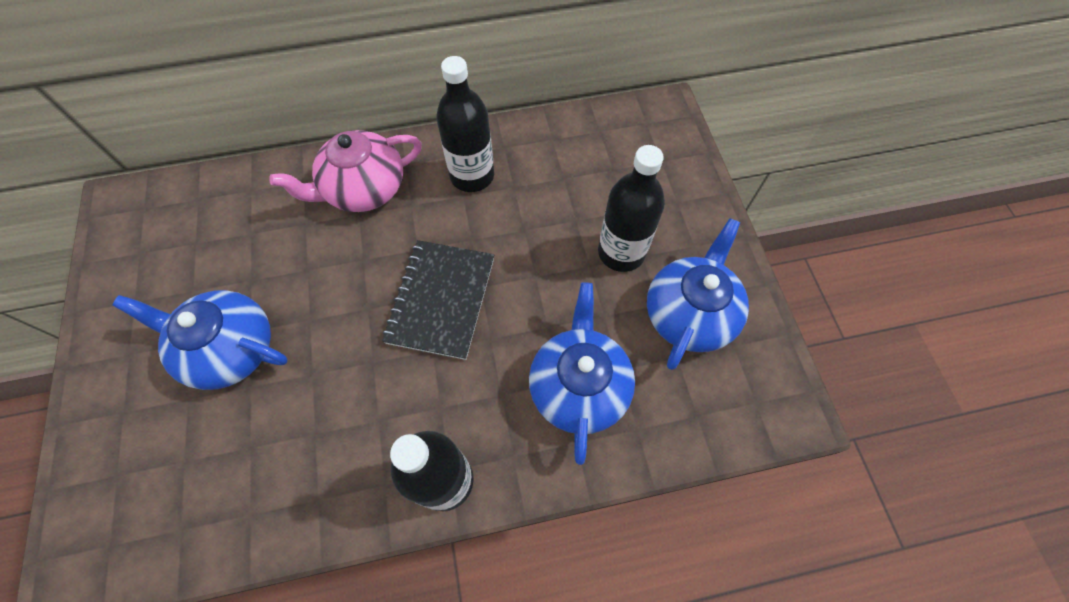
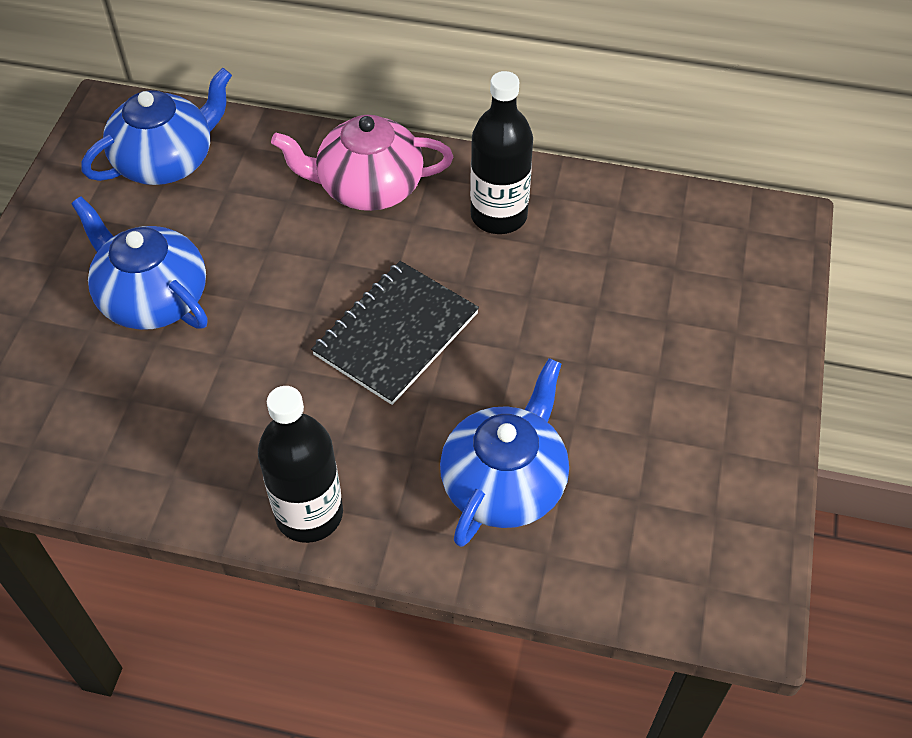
camera: 25 degrees right, 10 degrees down
black bottle [598,145,665,272] -> none
blue teapot [647,218,749,370] -> blue teapot moved to [81,68,232,185]

